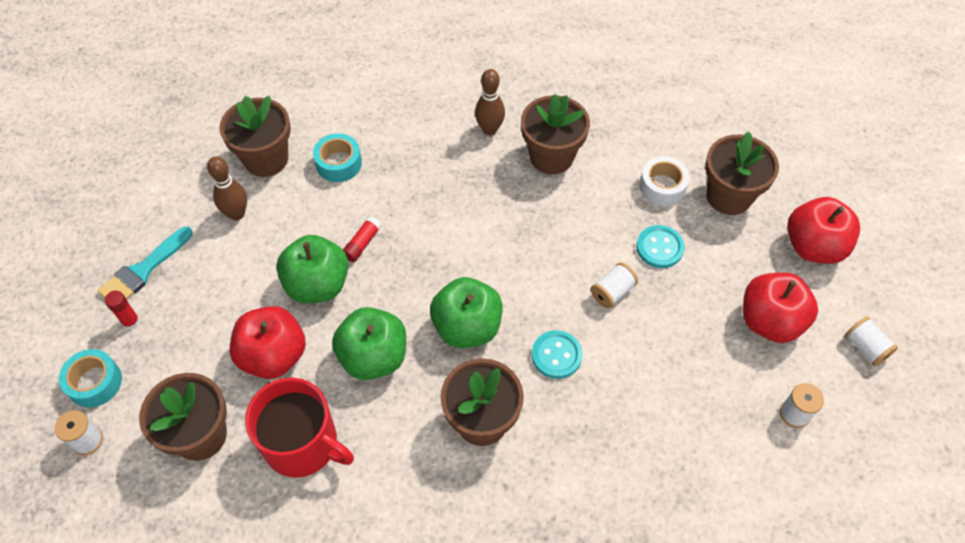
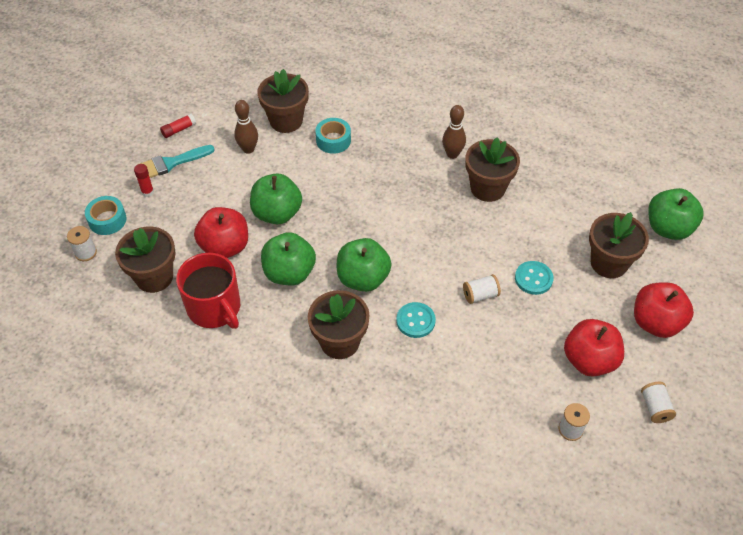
camera: 25 degrees right, 5 degrees down
red glue stick [343,216,382,262] -> red glue stick moved to [160,114,196,138]
white tape [639,156,690,206] -> none
none -> green apple [648,188,704,240]

